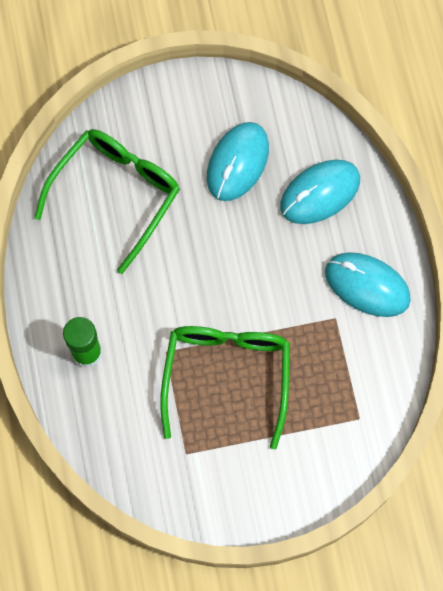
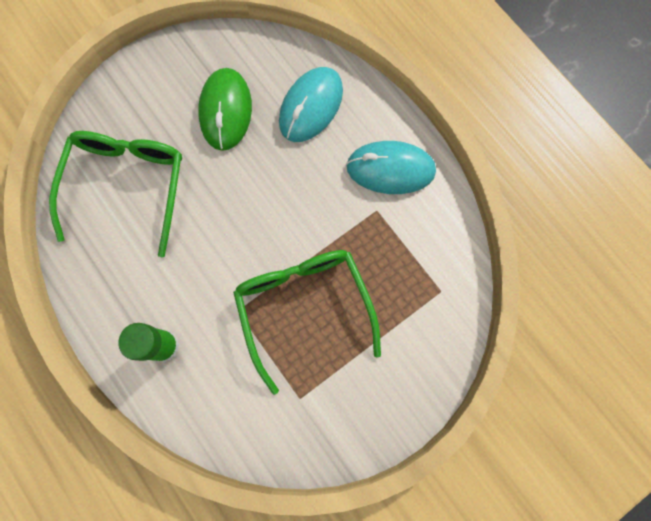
camera: 25 degrees left, 5 degrees up
turquoise mouse [207,122,269,201] -> green mouse [198,68,252,151]

